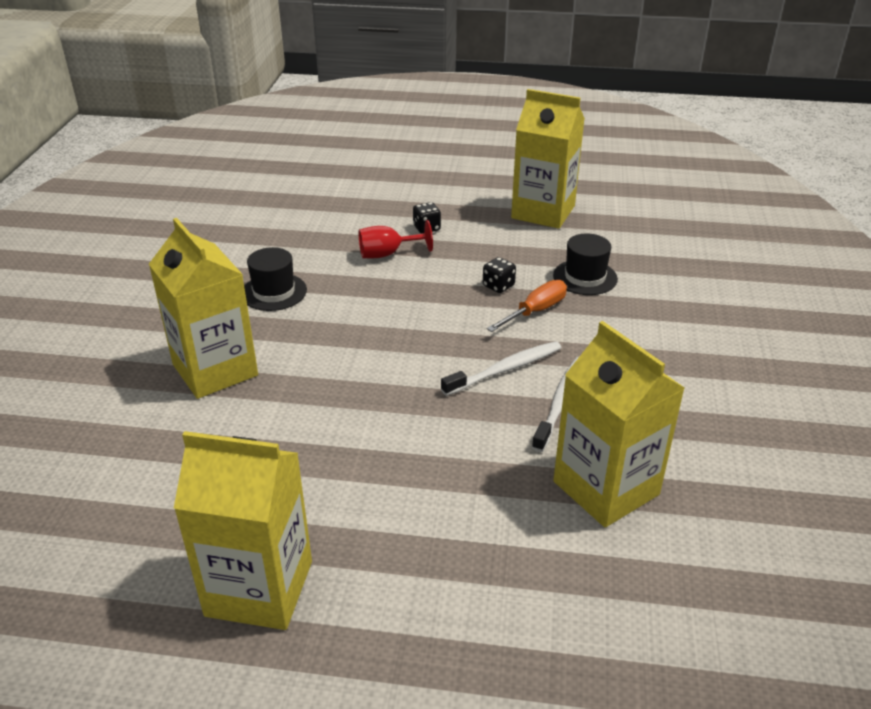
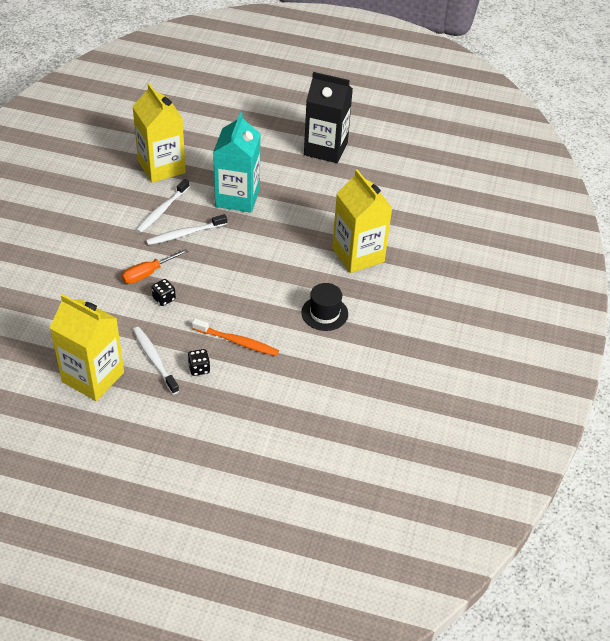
camera: 175 degrees left, 10 degrees up
yellow carton [174,431,312,630] -> black carton [304,72,353,163]
red goblet [359,220,433,258] -> orange toothbrush [192,319,279,356]
black hat [553,233,618,295] -> none
none -> white toothbrush [133,327,179,394]
none -> turquoise carton [213,112,260,213]

